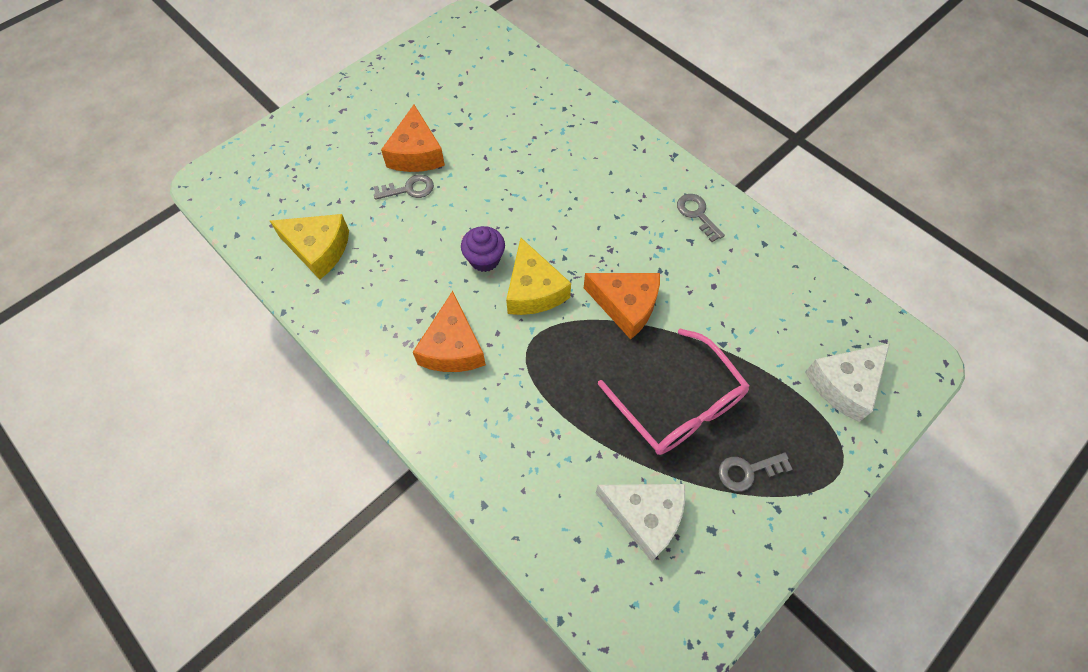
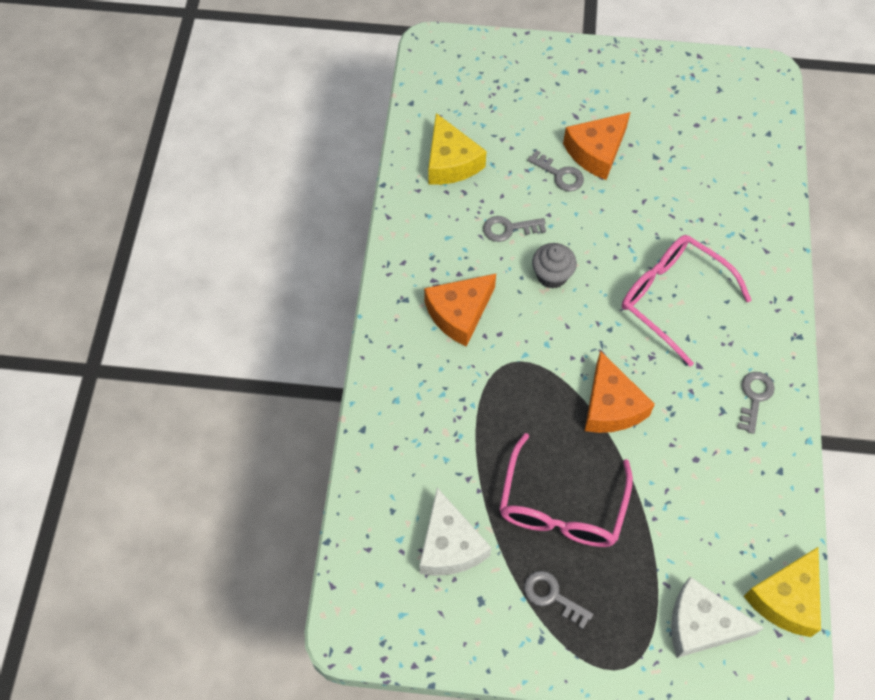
camera: 50 degrees right, 0 degrees up
purple cupcake [461,226,505,272] -> grey cupcake [532,243,577,289]
yellow cheese [506,238,571,315] -> yellow cheese moved to [744,547,821,637]
none -> grey key [483,216,546,242]
none -> pink glasses [622,235,751,366]

